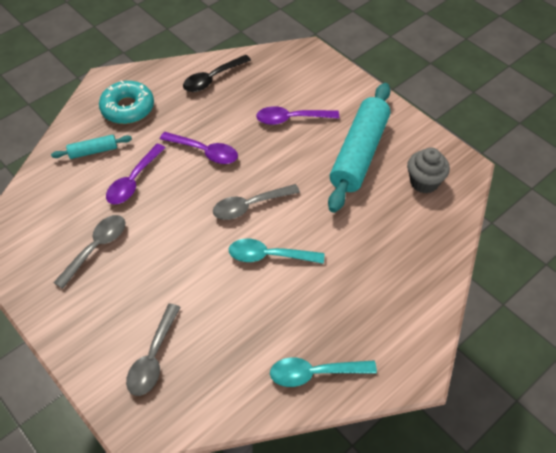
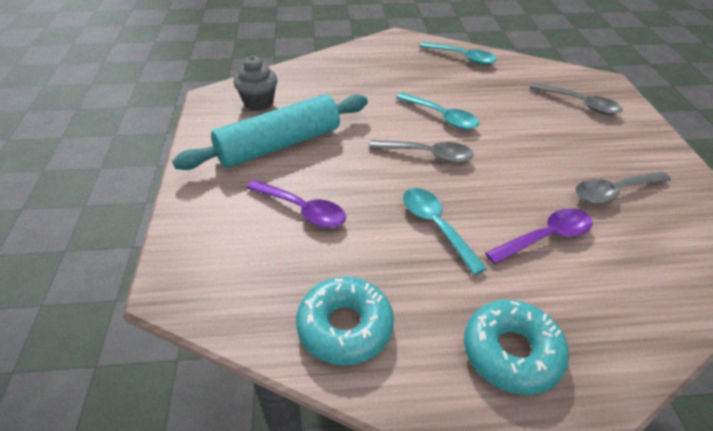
camera: 145 degrees left, 10 degrees down
turquoise rolling pin [51,135,132,159] -> none
grey spoon [126,303,180,396] -> grey spoon turned 75 degrees clockwise [530,82,623,115]
purple spoon [160,132,238,164] -> turquoise spoon [403,188,487,275]
black spoon [183,55,251,92] -> turquoise donut [296,277,394,365]

